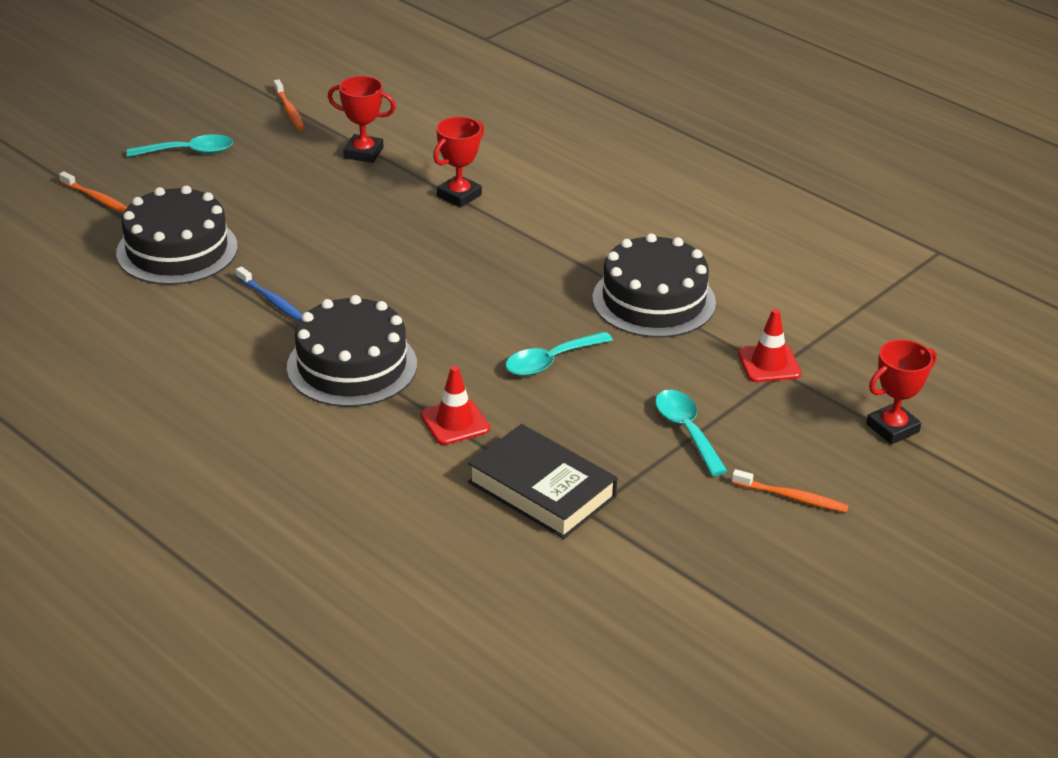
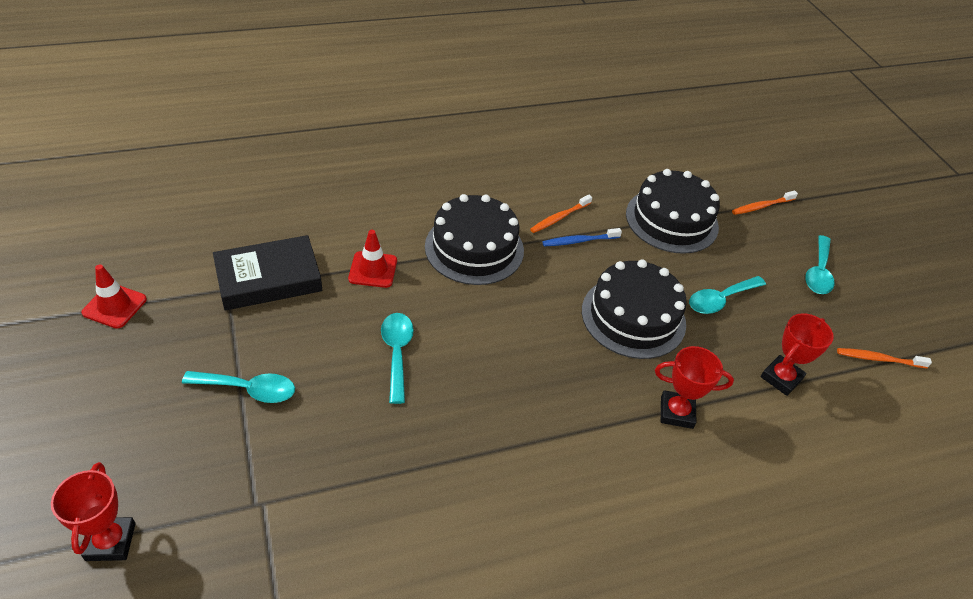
camera: 115 degrees right, 10 degrees up
red trophy [433,116,484,208] -> red trophy turned 60 degrees counterclockwise [655,346,734,429]
black cake [592,233,716,338] -> black cake moved to [582,259,687,359]
orange toothbrush [732,469,849,512] -> orange toothbrush moved to [530,194,592,233]
red traffic cone [738,309,801,382] -> red traffic cone moved to [81,265,147,329]
none -> turquoise spoon [689,276,766,314]

